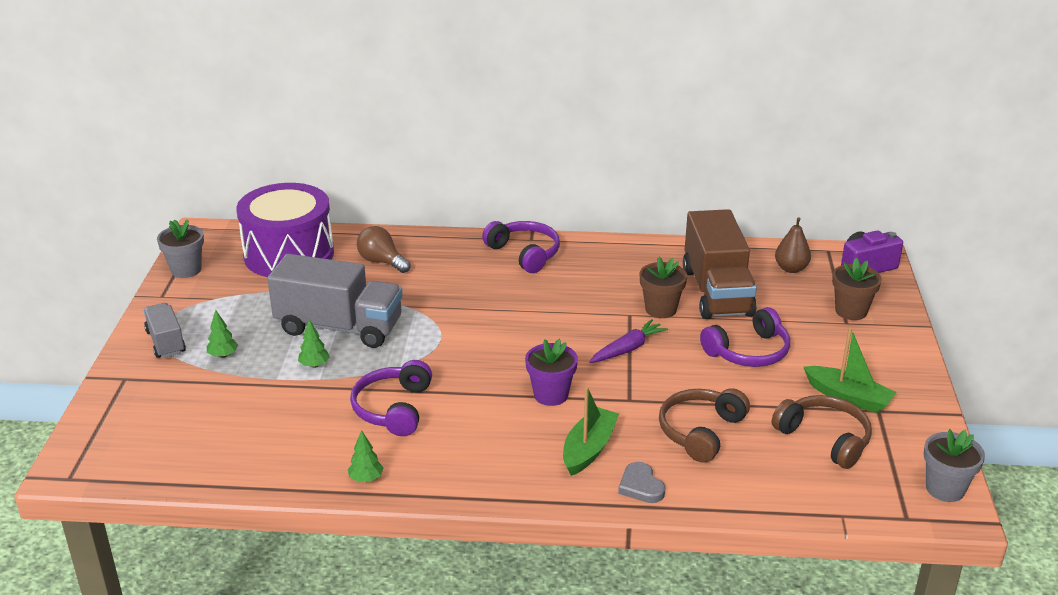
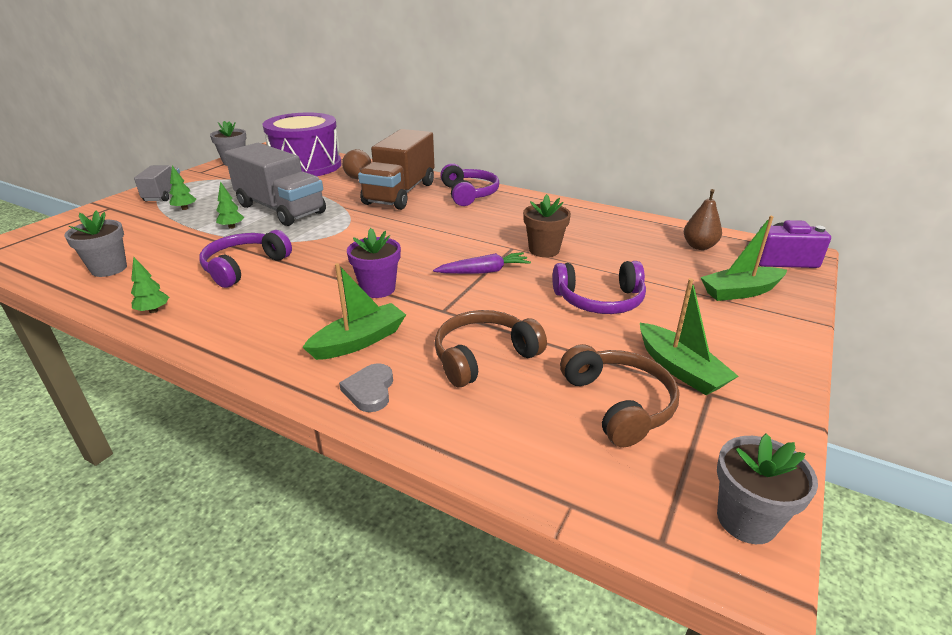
camera: 25 degrees right, 0 degrees up
brown truck [683,209,757,319] -> brown truck moved to [358,129,434,210]
brown flower pot [832,258,882,320] -> green boat [701,216,787,301]
none -> grey flower pot [64,210,127,277]

